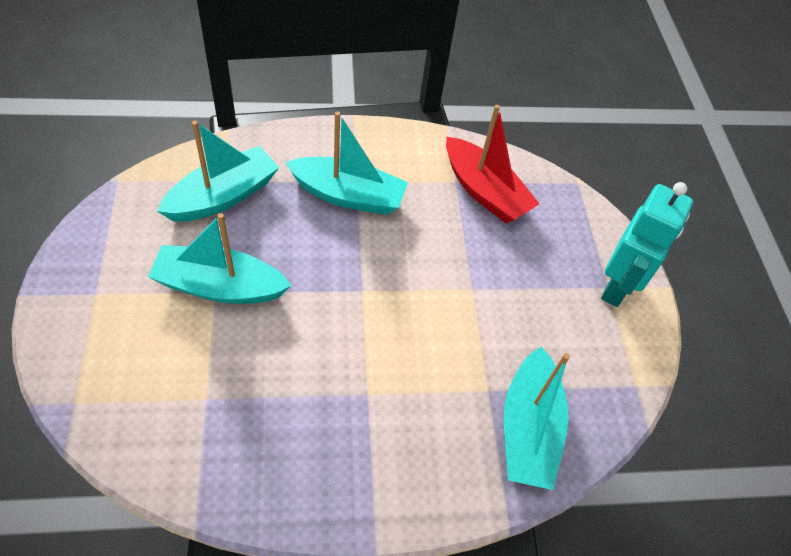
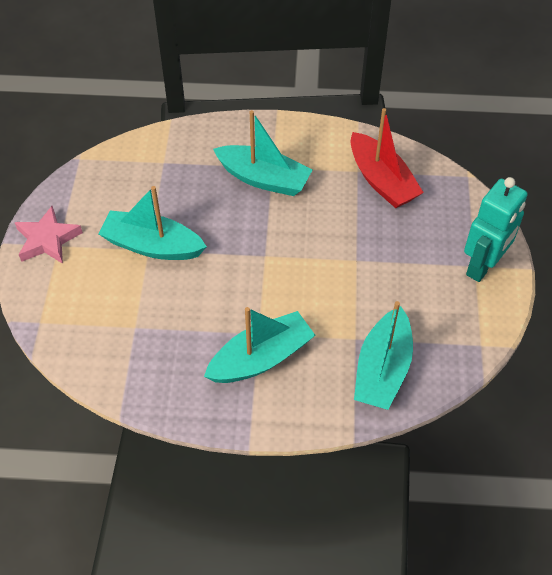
camera: 15 degrees right, 0 degrees up
turquoise boat [157,121,279,222] -> turquoise boat moved to [204,307,315,383]
none -> pink star [15,206,83,264]

